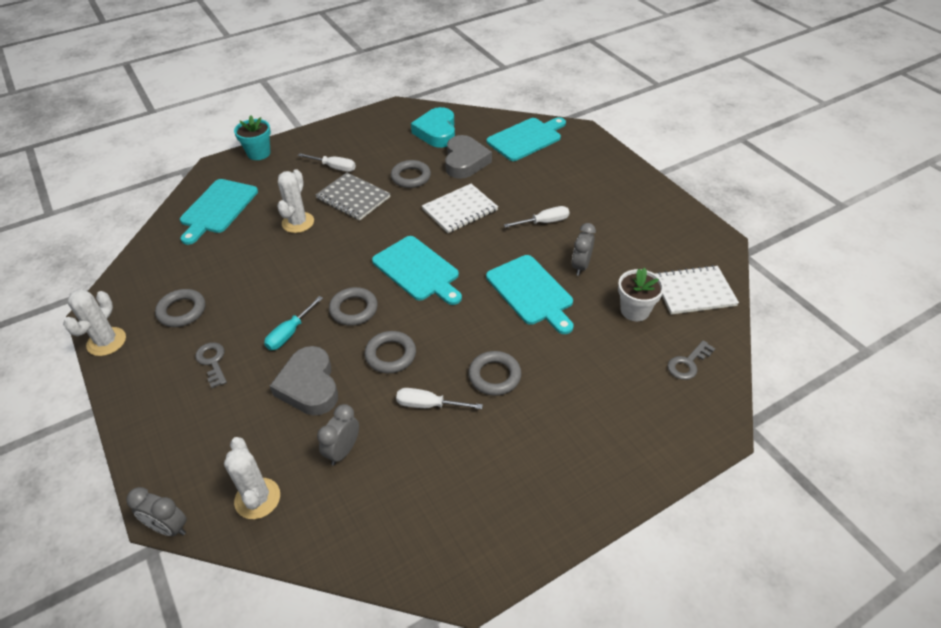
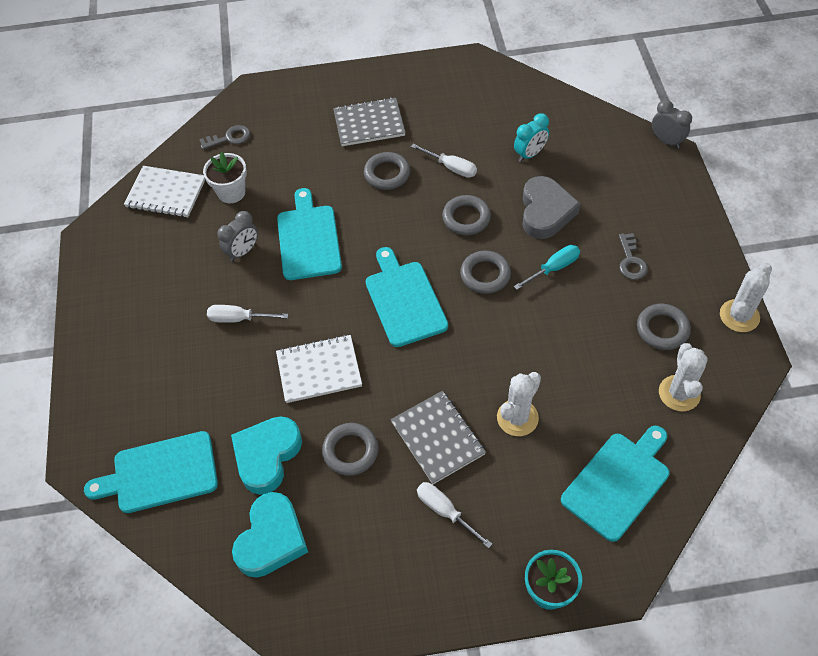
camera: 155 degrees left, 10 degrees up
white cactus [224,437,280,519] -> white cactus moved to [659,343,708,411]
grey clock [317,404,359,465] -> turquoise clock [514,113,549,162]
grey heart [445,135,492,179] -> turquoise heart [231,417,302,495]
none -> grey notebook [333,97,406,146]

